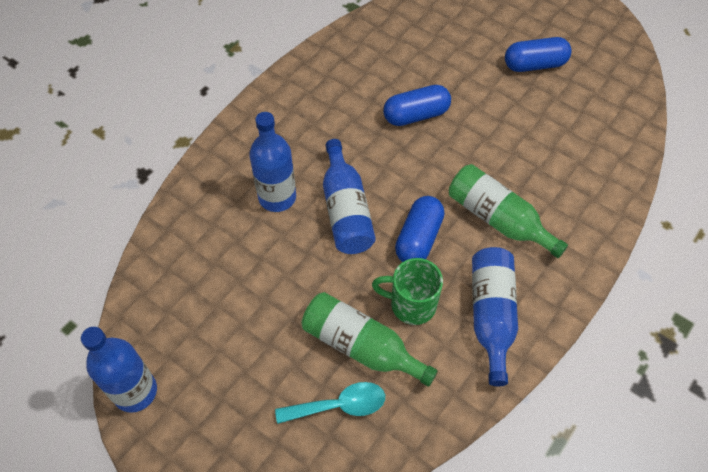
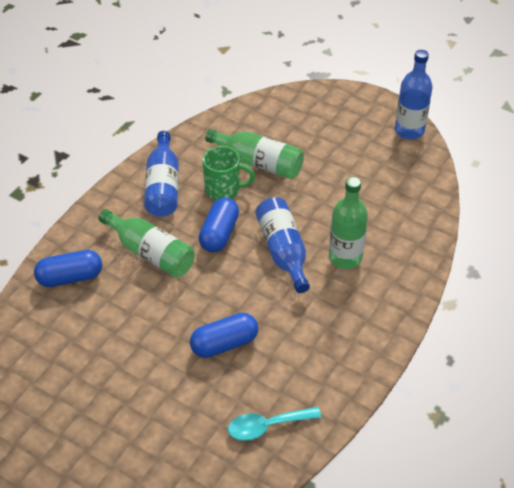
camera: 175 degrees right, 10 degrees down
blue bottle [249,112,296,212] -> green bottle [329,177,368,269]
turquoise spoon [275,382,385,424] -> turquoise spoon moved to [228,407,322,441]
blue capsule [505,37,572,72] -> blue capsule moved to [34,250,102,287]

